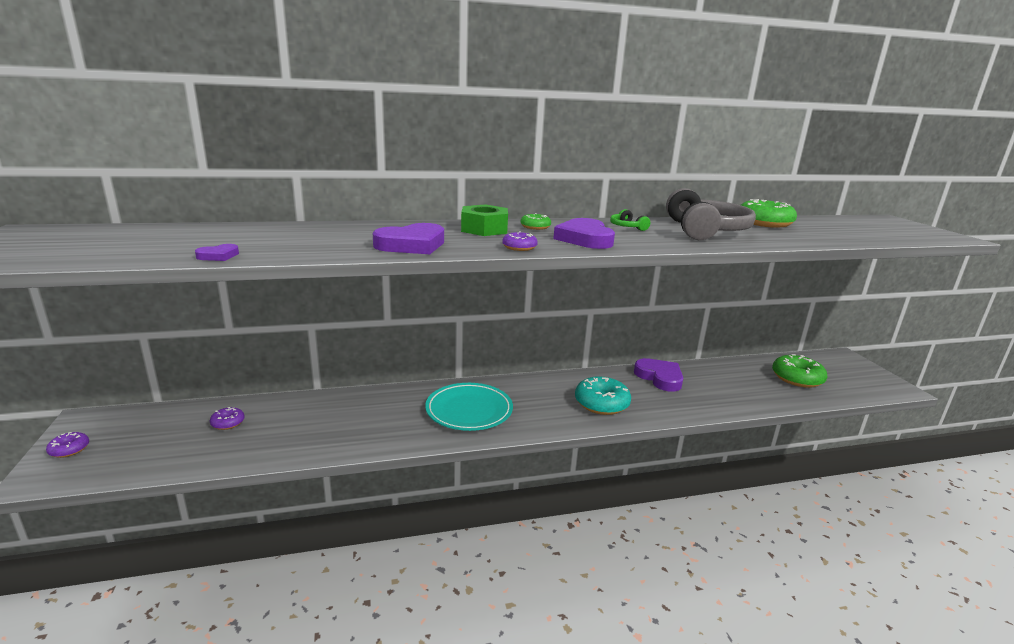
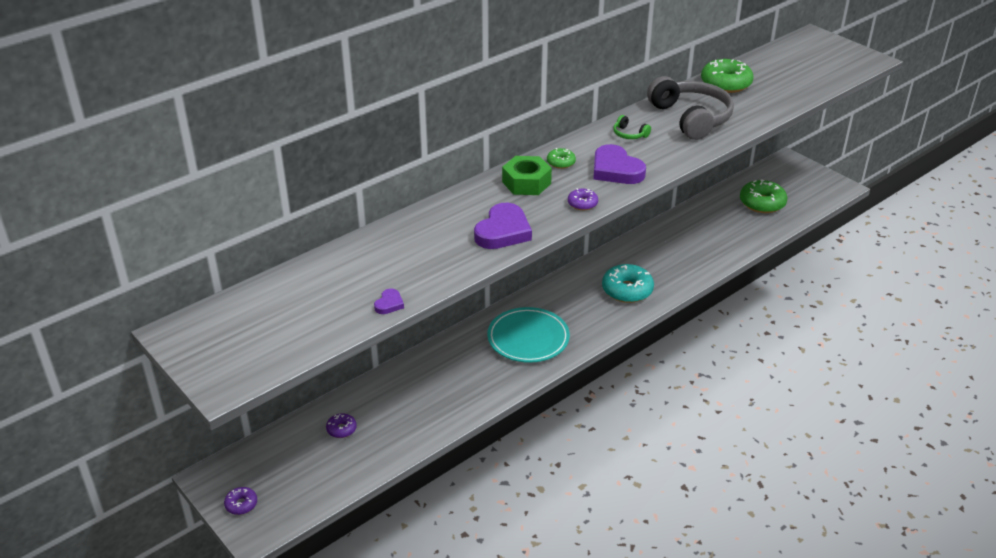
camera: 25 degrees left, 15 degrees up
purple heart [634,358,683,392] -> none

